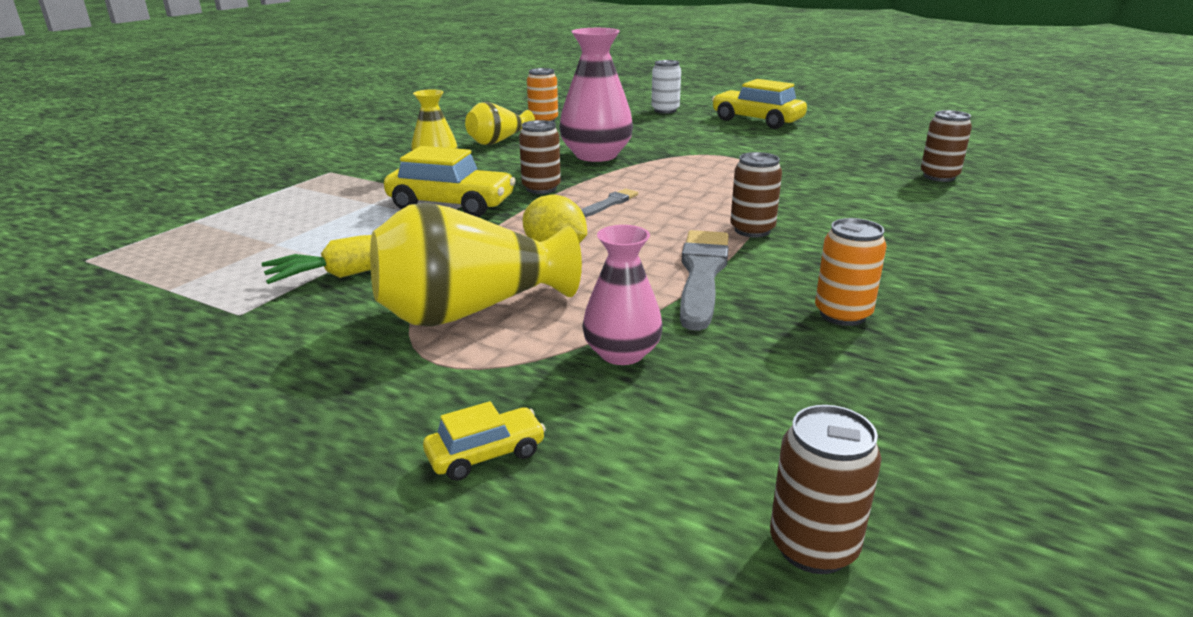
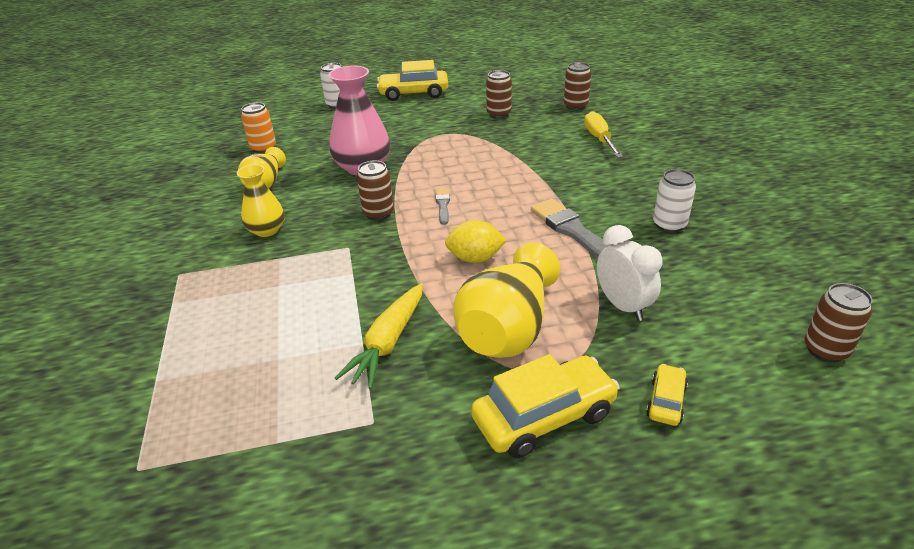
camera: 40 degrees left, 10 degrees up
yellow car [384,146,516,217] -> yellow car moved to [471,354,620,458]
pink vase [582,225,663,365] -> white clock [597,225,662,321]
brown can [730,152,782,237] -> brown can moved to [486,70,512,119]
orange can [815,218,887,326] -> white can [653,169,696,233]
none -> yellow screwdriver [584,111,623,157]

